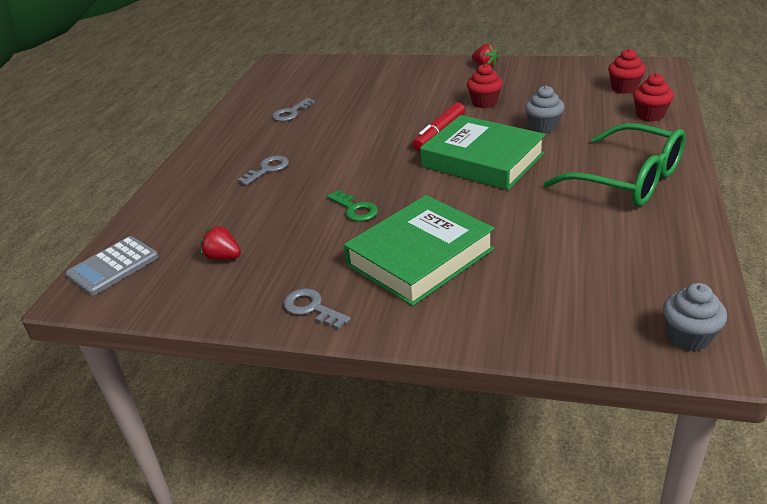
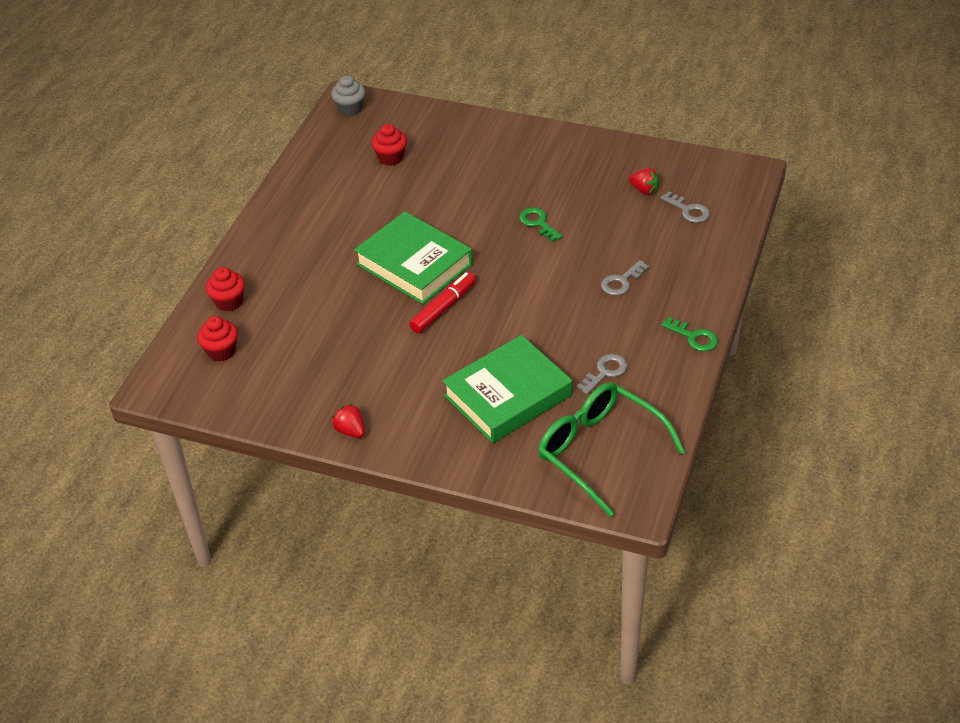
camera: 175 degrees left, 10 degrees up
grey calculator [66,236,159,295] -> none
grey key [283,288,351,329] -> grey key moved to [660,192,710,223]
green book [344,195,495,306] -> green book moved to [442,335,572,443]
red cupcake [467,63,503,108] -> red cupcake moved to [371,124,407,166]
grey cupcake [525,85,565,133] -> none
green glasses [543,123,686,206] -> green glasses moved to [538,382,685,517]
none -> green key [661,317,718,352]

